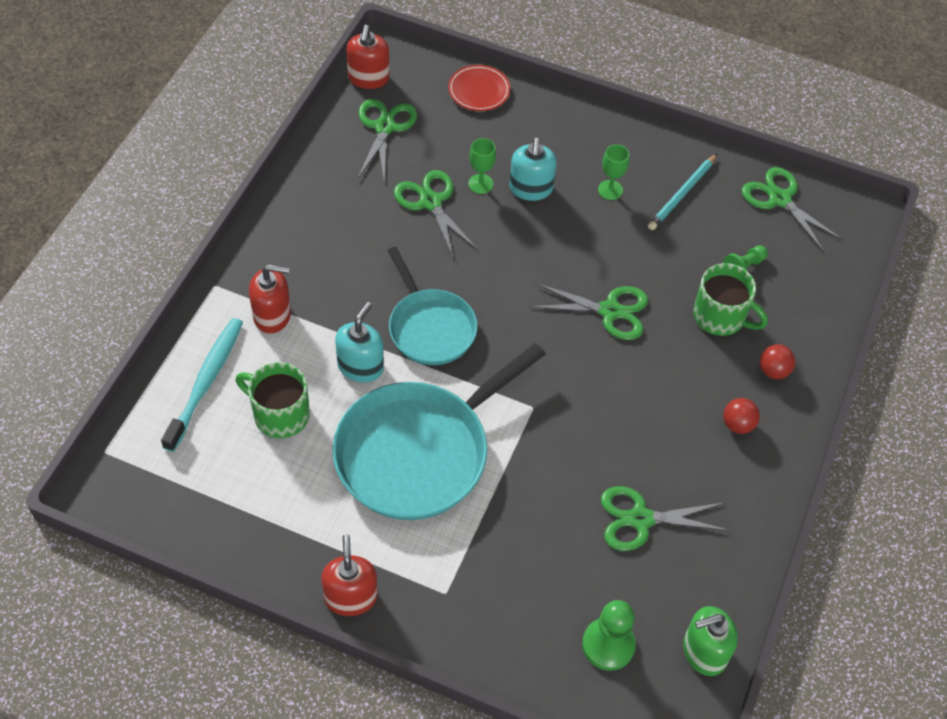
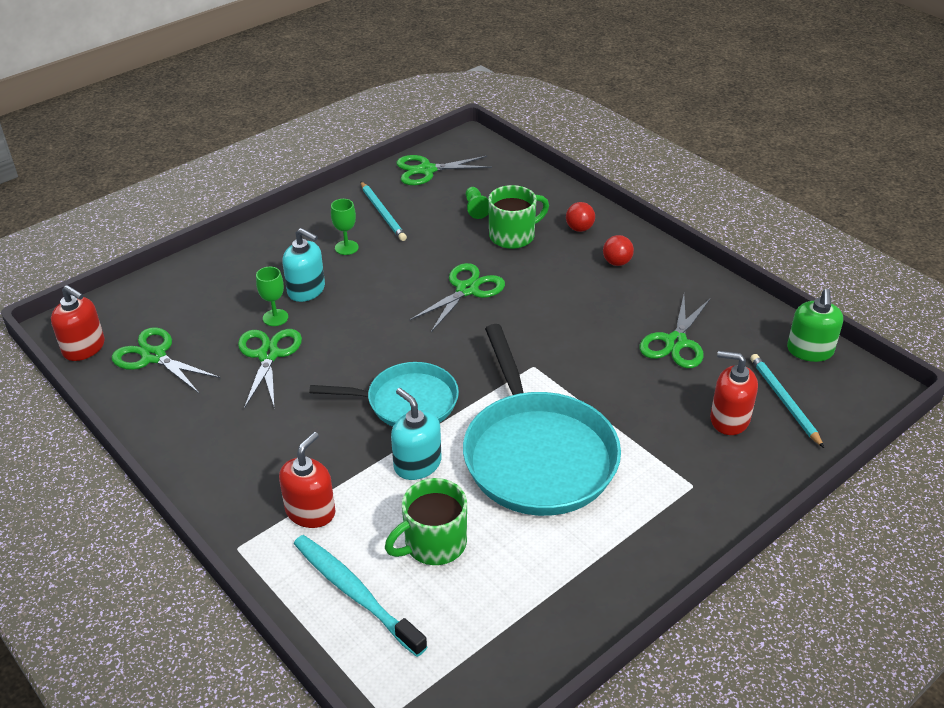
camera: 60 degrees left, 15 degrees down
red soap dispenser [321,534,378,616] -> red soap dispenser moved to [710,351,758,435]
green scissors [394,170,479,259] -> green scissors turned 90 degrees clockwise [238,329,302,409]
red plate [448,65,510,111] -> none
green pawn [582,600,636,671] -> turquoise pencil [750,354,824,448]

